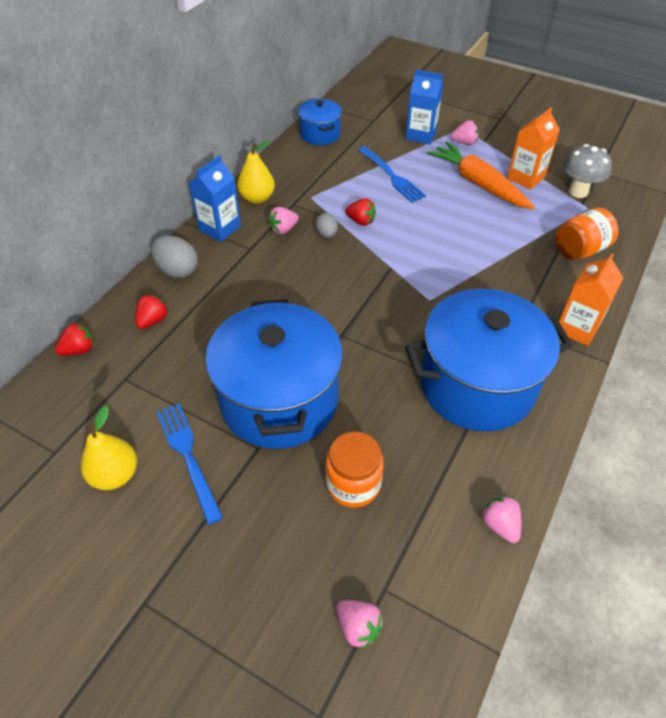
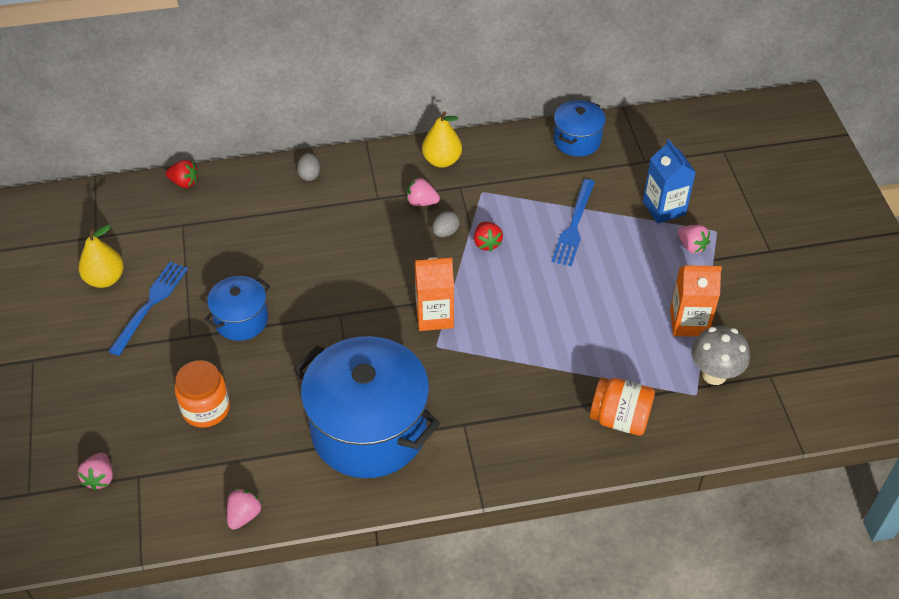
camera: 50 degrees right, 0 degrees up
red strawberry [135,294,169,329] -> none
grey egg [151,235,198,278] -> grey egg [297,153,320,181], size x0.61
blue carton [189,155,241,242] -> none
blue pot [205,299,343,449] -> blue pot [204,276,270,341], size x0.50
orange carrot [427,142,535,209] -> none
orange carton [559,253,623,346] -> orange carton moved to [415,257,454,331]

